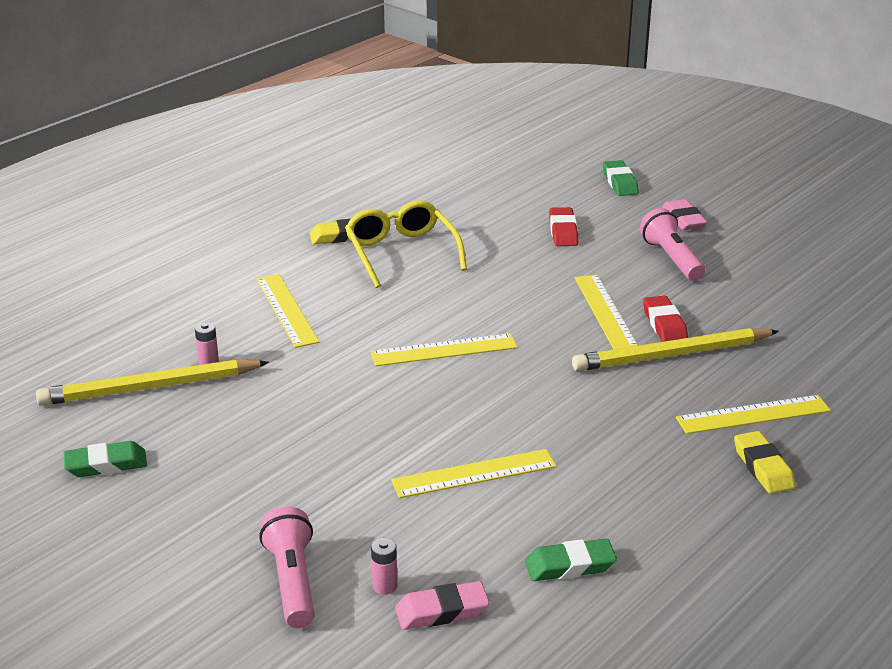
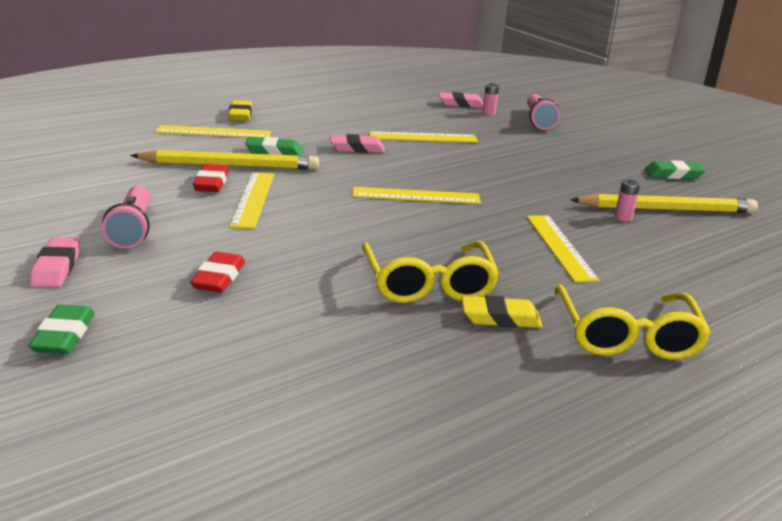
camera: 170 degrees left, 5 degrees down
green eraser [525,539,617,581] -> green eraser moved to [245,137,304,156]
none -> pink eraser [330,134,385,153]
none -> yellow glasses [554,285,711,360]

